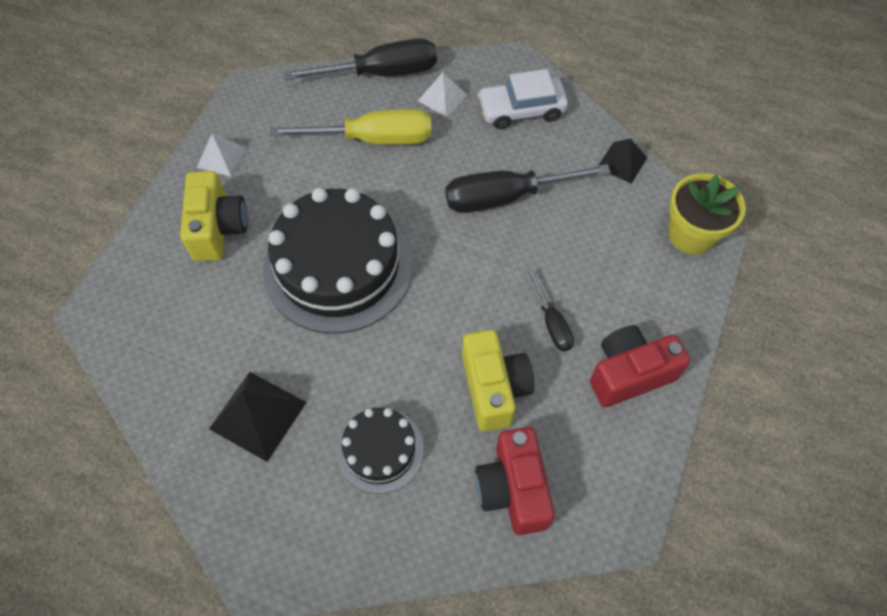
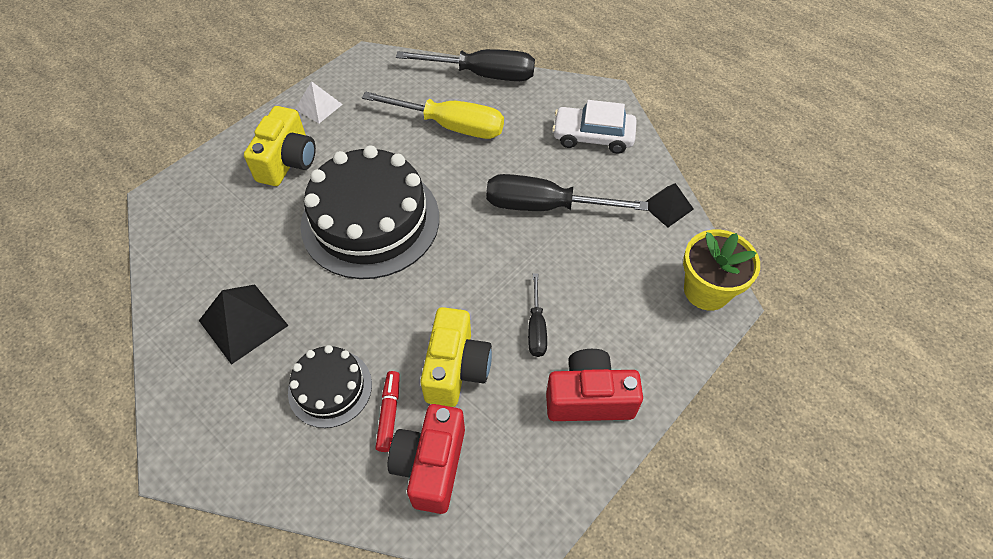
camera: 20 degrees right, 5 degrees down
white pyramid [418,73,468,118] -> none
none -> red marker [375,371,400,452]

